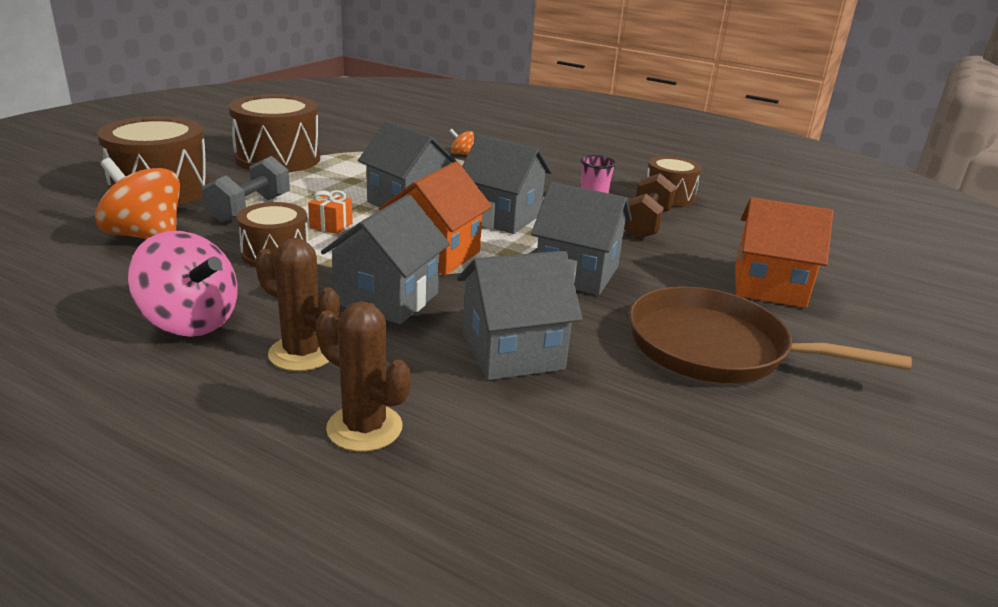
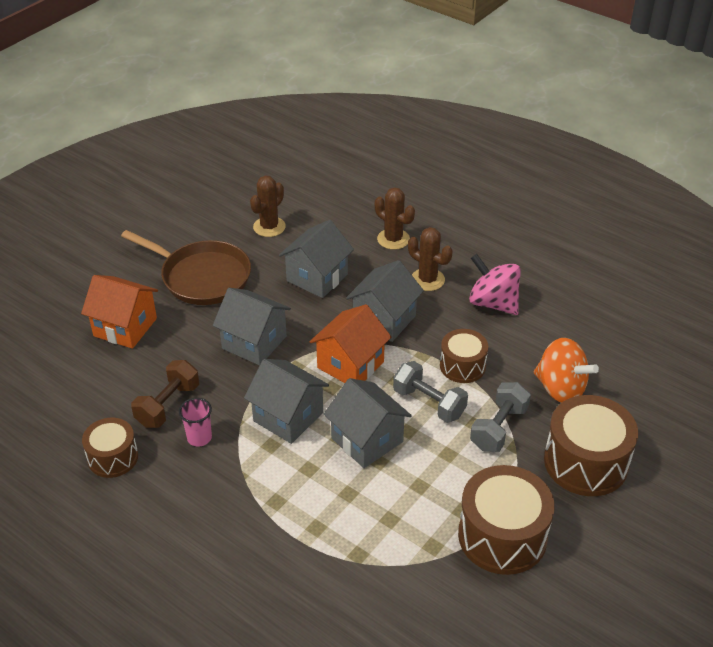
camera: 170 degrees left, 15 degrees up
orange gift [308,190,352,234] -> grey dumbbell [393,361,468,423]
orange spinning top [449,129,474,155] -> none
grey house [457,251,583,380] -> grey house turned 45 degrees counterclockwise [279,220,354,298]
none -> brown cactus [250,176,286,237]

